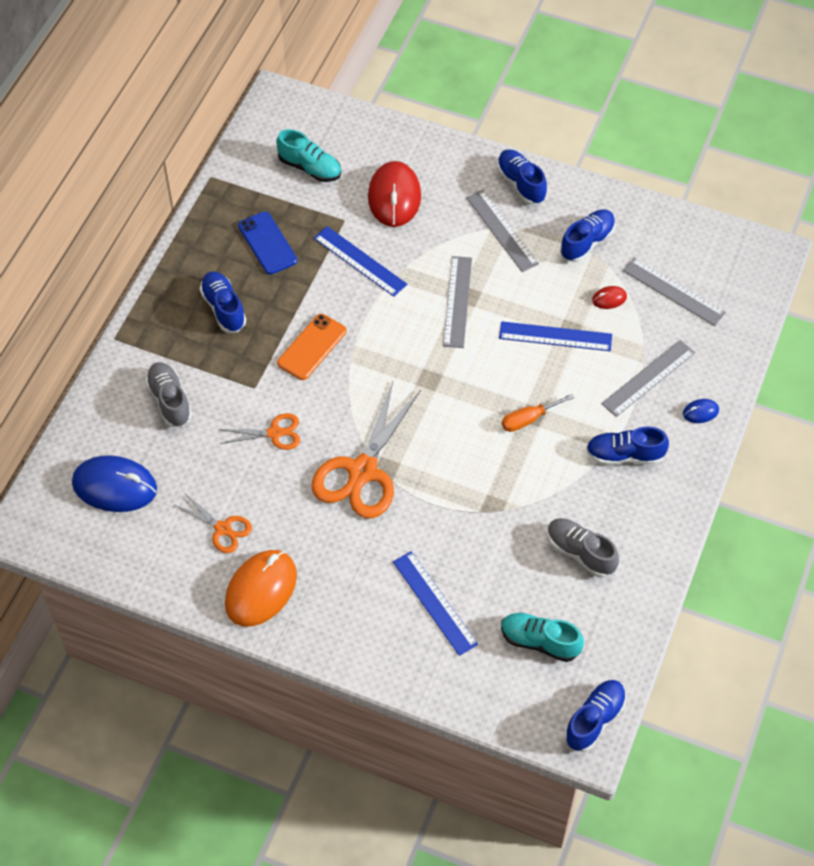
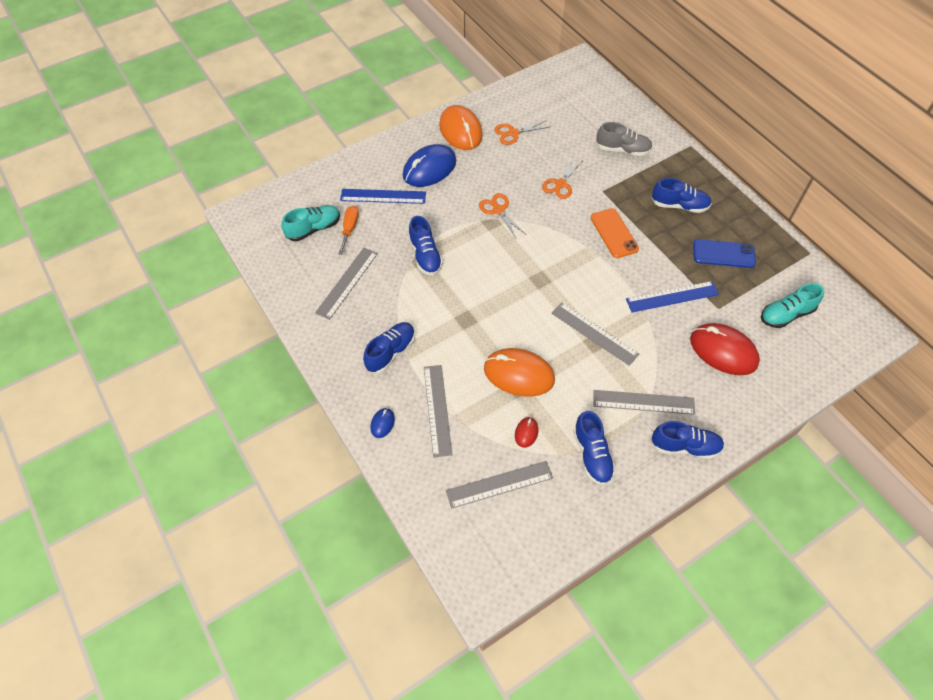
camera: 125 degrees right, 0 degrees up
blue mouse [72,455,157,512] -> blue mouse moved to [403,144,456,187]
orange scissors [311,382,421,518] -> orange scissors [479,193,525,238], size x0.51
blue ruler [499,321,612,351] -> orange mouse [484,348,555,397]
orange screwdriver [502,394,574,432] -> orange screwdriver moved to [338,206,359,255]
grey shoe [548,518,619,578] -> grey ruler [315,248,378,320]
blue shoe [564,680,626,752] -> blue shoe moved to [408,216,443,275]

